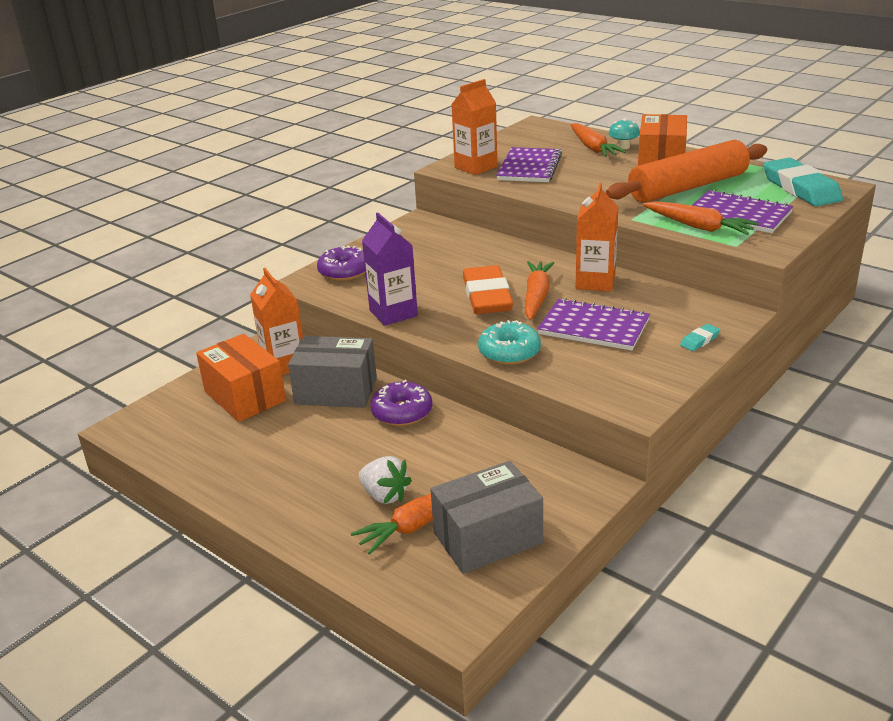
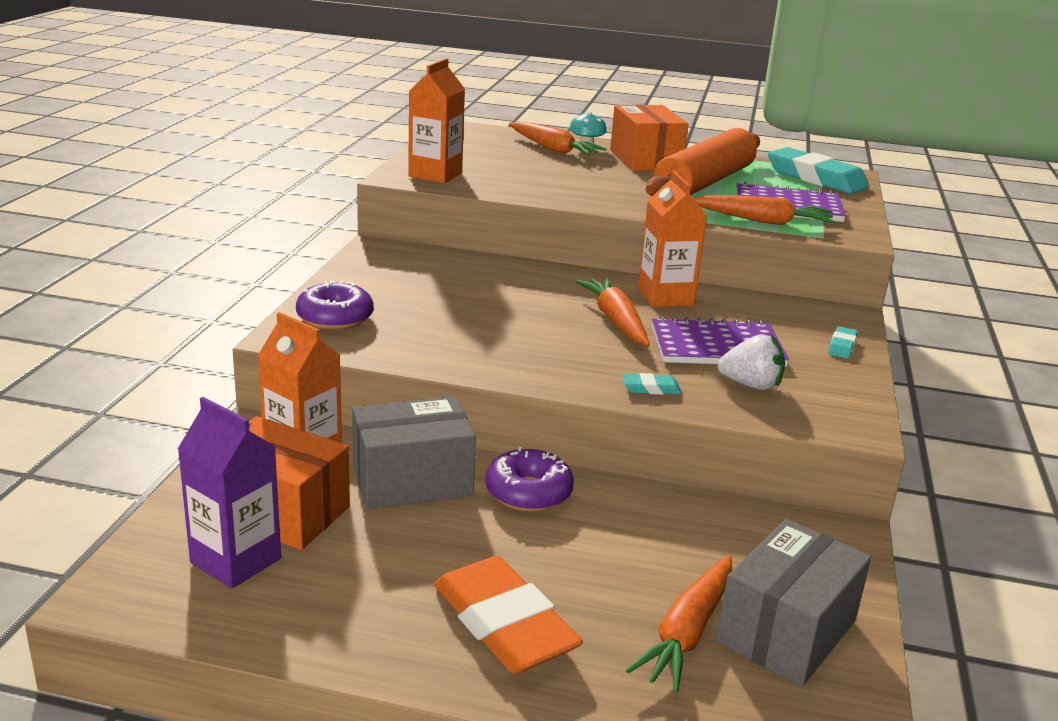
camera: 30 degrees left, 5 degrees down
white strawberry [359,456,412,504] -> white strawberry moved to [717,334,785,390]
purple carton [362,213,418,326] -> purple carton moved to [178,397,281,589]
orange eraser [463,265,513,314] -> orange eraser moved to [434,556,583,674]
turquoise donut [478,320,541,365] -> turquoise eraser [622,373,682,395]
purple notebook [496,147,562,182] -> none

